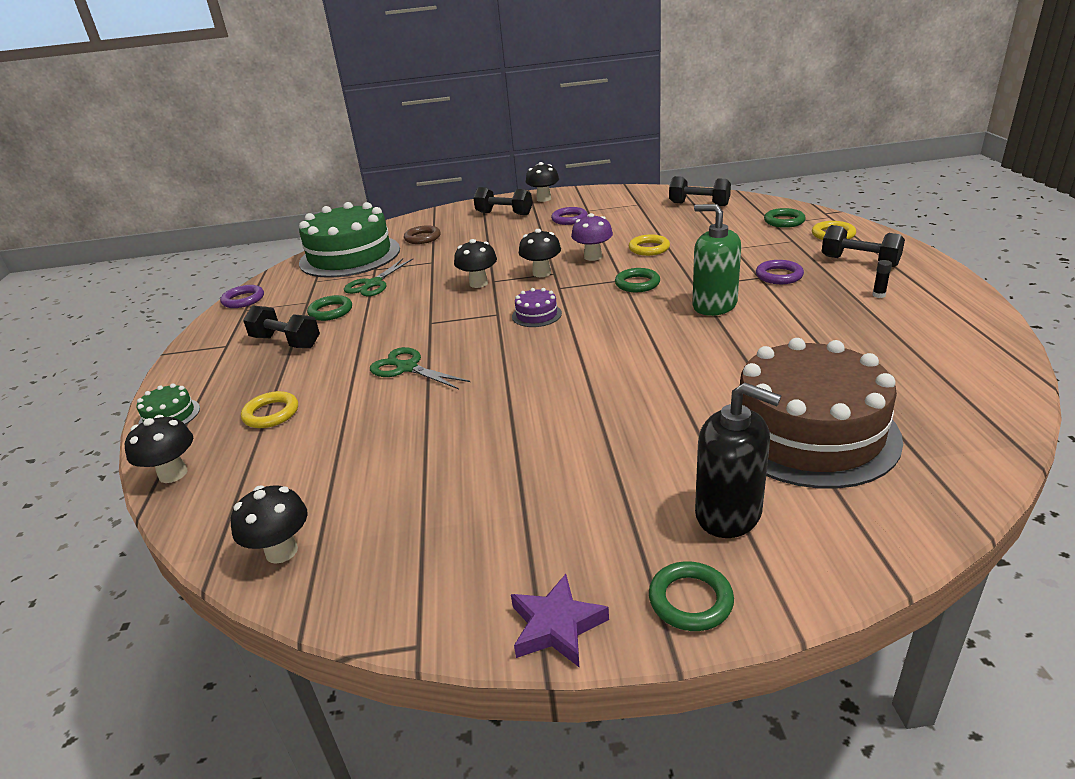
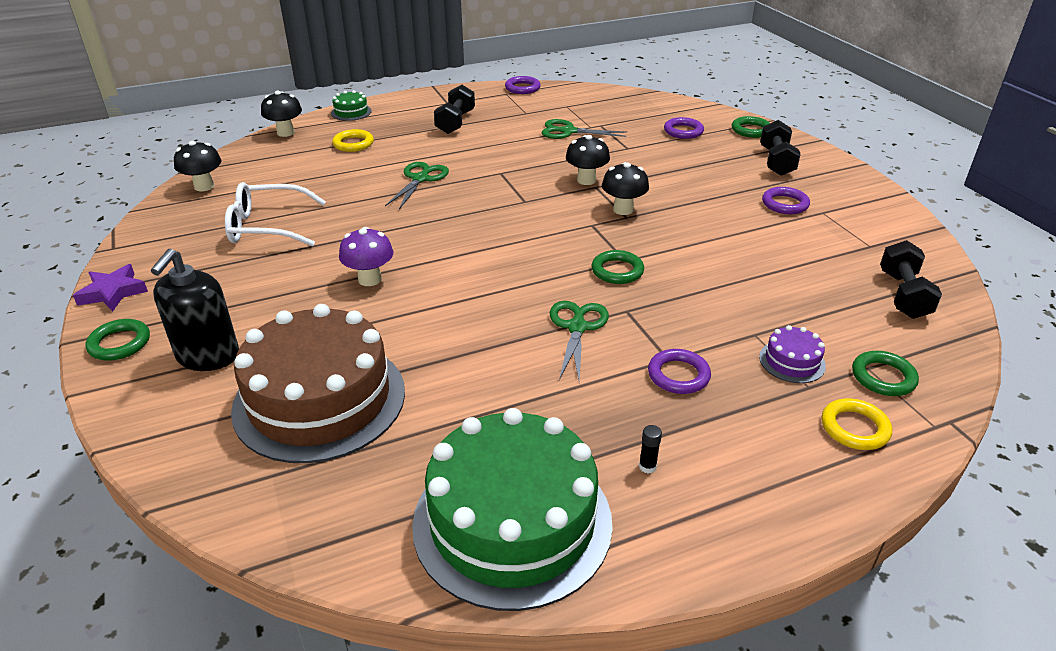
camera: 70 degrees right, 5 degrees up
green cake [299,202,400,278] -> green cake moved to [412,408,613,611]
green ring [307,295,352,321] -> green ring moved to [732,116,770,138]
brown ring [404,225,441,244] -> purple ring [664,117,704,139]
purple cake [512,288,562,327] -> purple cake moved to [759,325,826,383]
black mushroom [526,162,559,202] -> none
purple mushroom [571,213,613,261] -> purple mushroom moved to [339,227,393,286]
yellow ring [628,235,670,256] -> none
green soap dispenser [692,204,741,316] -> green scissors [550,301,609,381]
black dumbbell [821,225,905,267] -> none
none -> white glasses [225,182,326,246]

